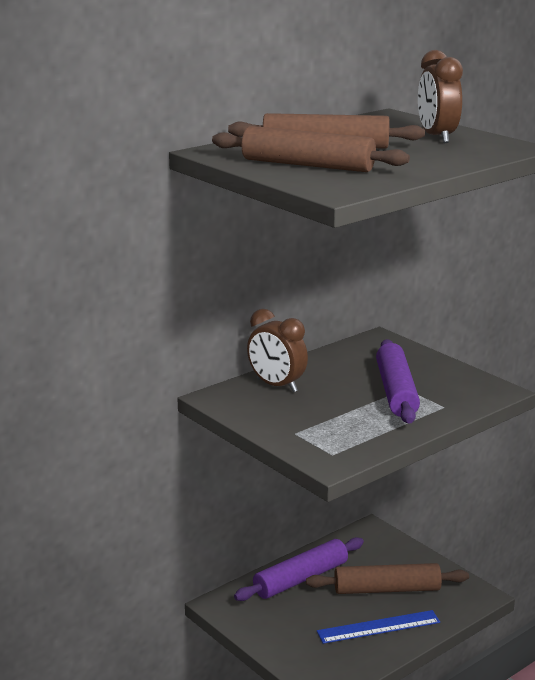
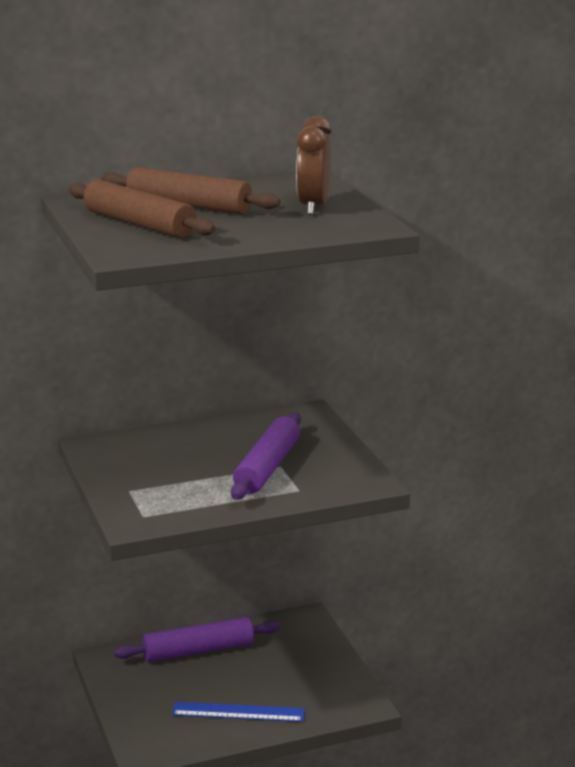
camera: 20 degrees right, 0 degrees up
brown clock [247,309,308,392] -> none
brown rolling pin [306,563,469,594] -> none

